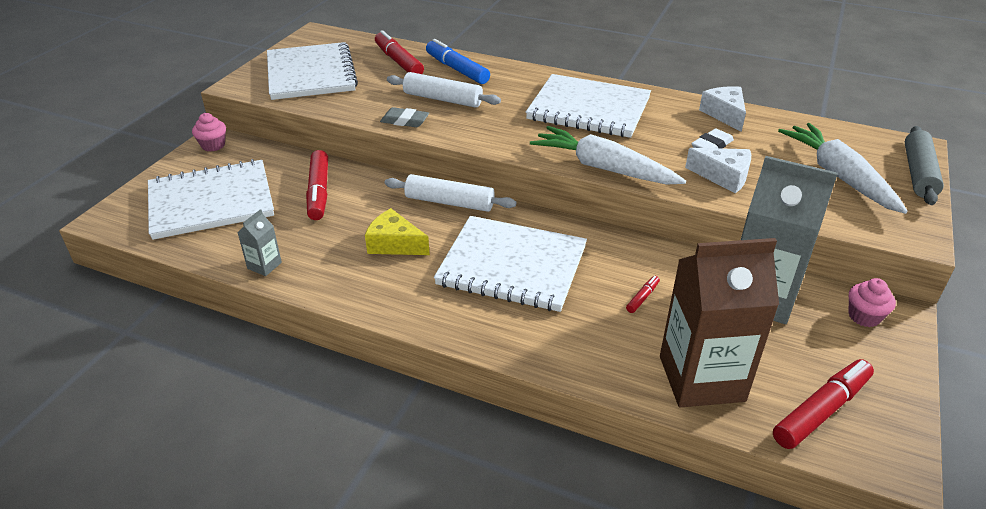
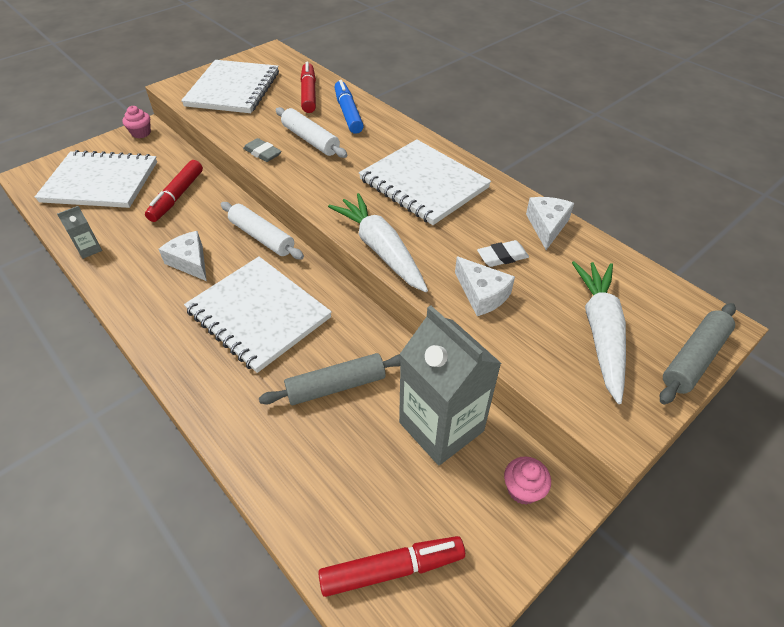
camera: 25 degrees right, 10 degrees up
yellow cheese [365,208,430,255] -> white cheese [159,231,207,281]
red marker [626,276,660,313] -> grey rolling pin [259,353,401,405]
brown carton [660,238,779,407] -> none

